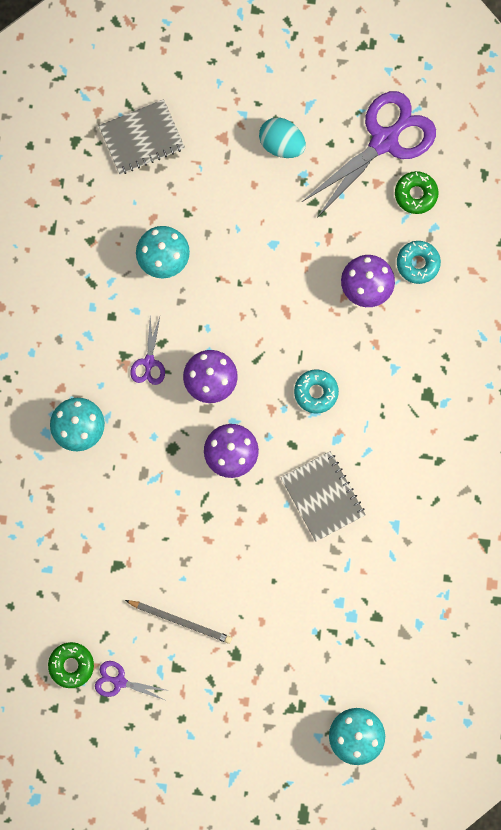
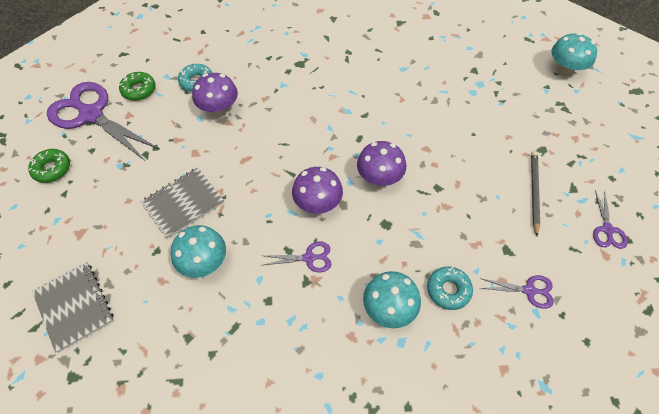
camera: 100 degrees left, 20 degrees down
green donut [48,642,94,688] -> green donut moved to [28,149,70,183]
turquoise egg [259,118,306,158] -> none
grey notebook [281,451,366,542] -> grey notebook moved to [140,168,224,239]
turquoise donut [294,369,339,414] -> turquoise donut moved to [427,267,473,310]
none -> purple scissors [479,275,554,309]

